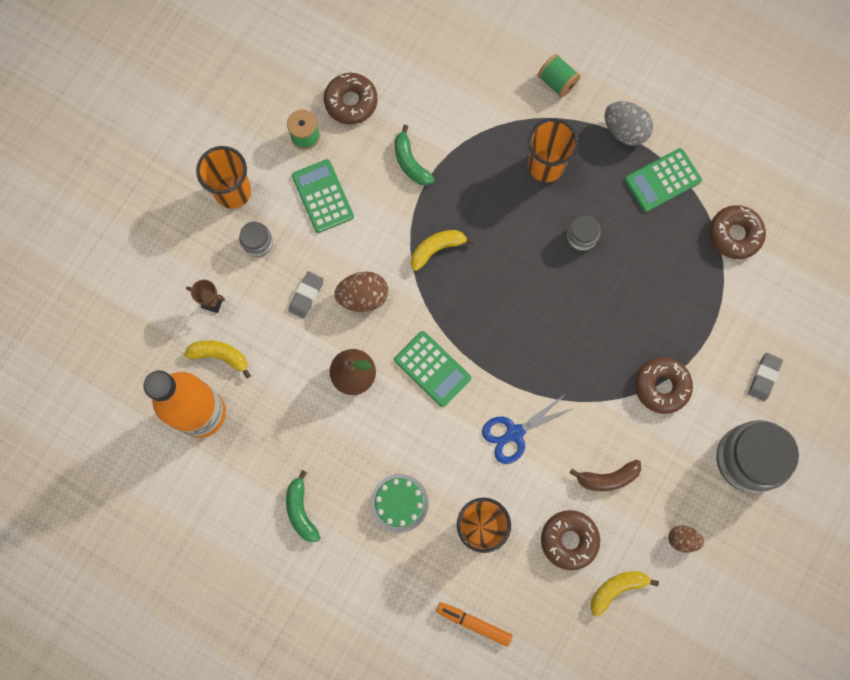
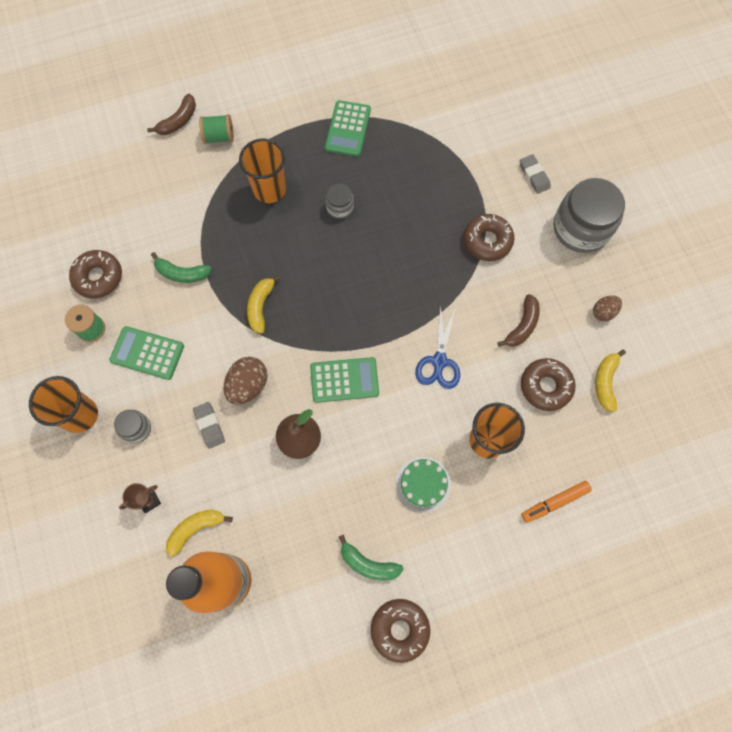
camera: 50 degrees left, 5 degrees down
grey egg [604,101,653,146] -> none
brown donut [709,205,766,259] -> brown donut moved to [371,599,430,663]
none -> brown banana [147,94,196,135]

